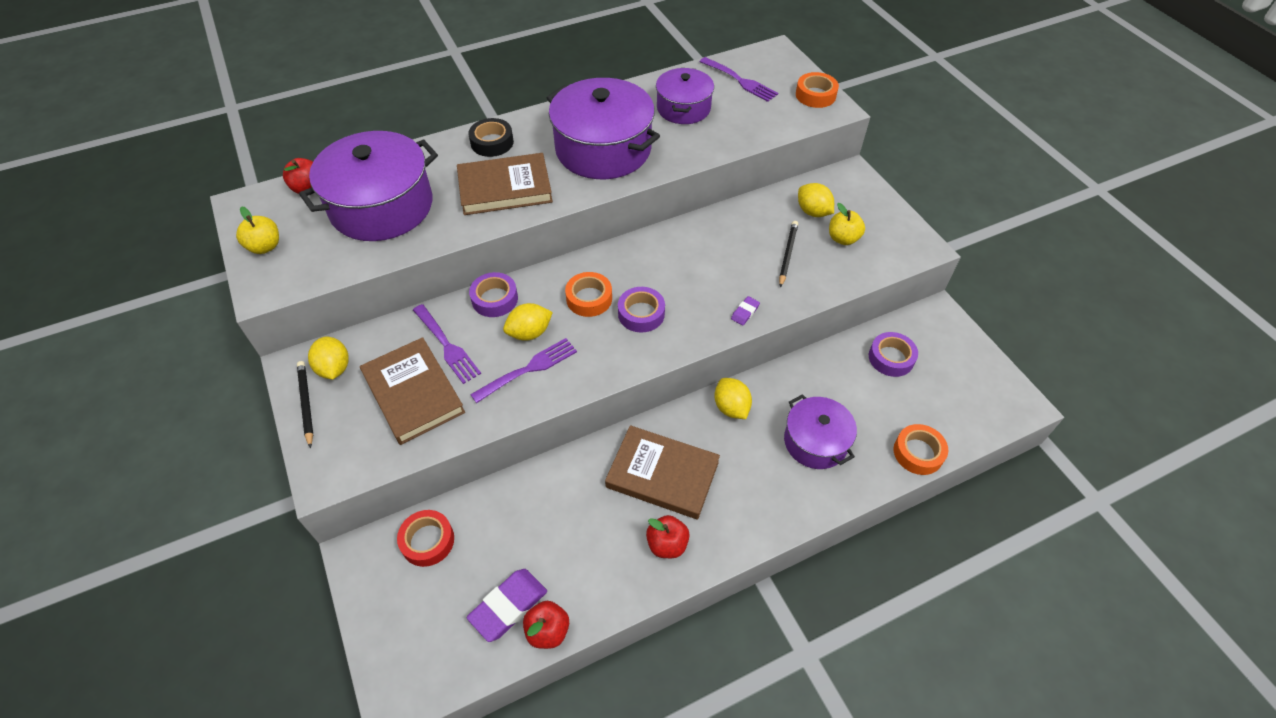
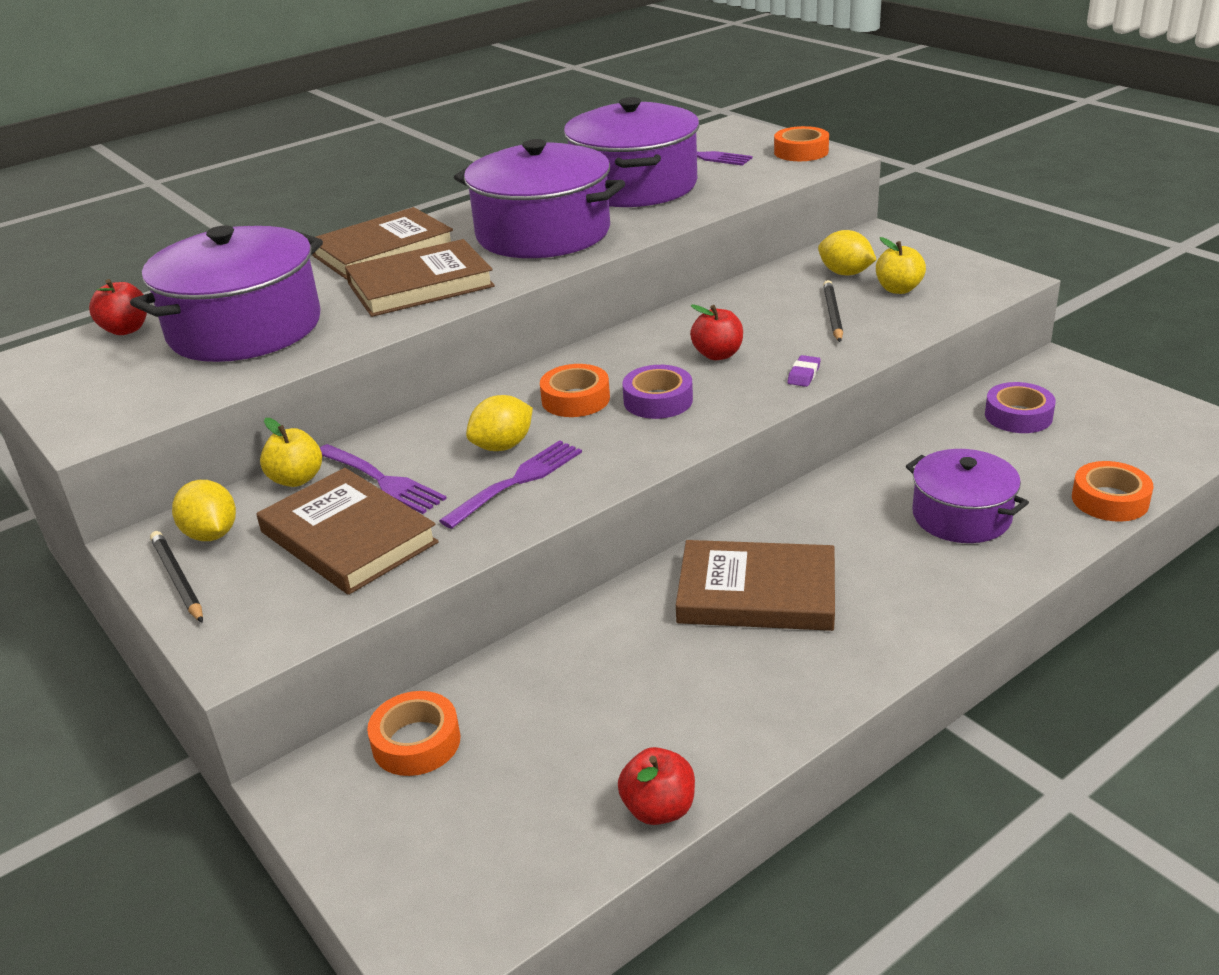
camera: 10 degrees left, 20 degrees down
yellow apple [236,206,279,254] -> yellow apple moved to [260,418,322,487]
red tape [397,510,454,567] -> orange tape [367,691,460,776]
purple eraser [467,569,547,642] -> none
black tape [468,118,514,157] -> brown book [312,207,453,280]
purple tape [469,272,518,317] -> none
red apple [646,515,690,558] -> red apple moved to [690,304,743,360]
purple pot [656,68,714,124] -> purple pot [564,97,700,207], size x1.69
yellow lemon [715,378,752,419] -> none

